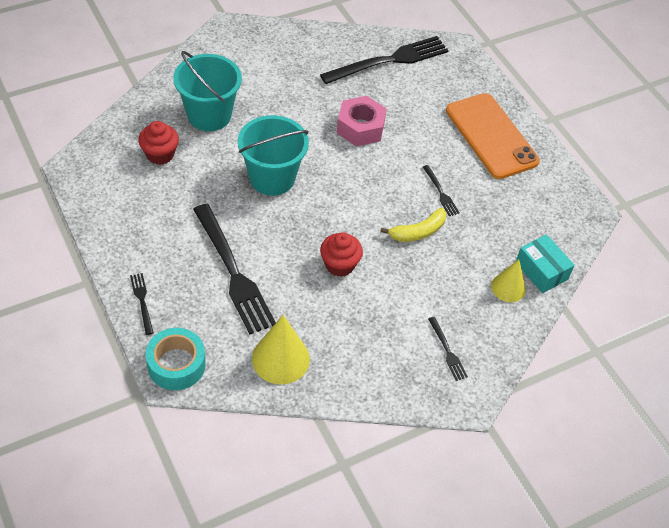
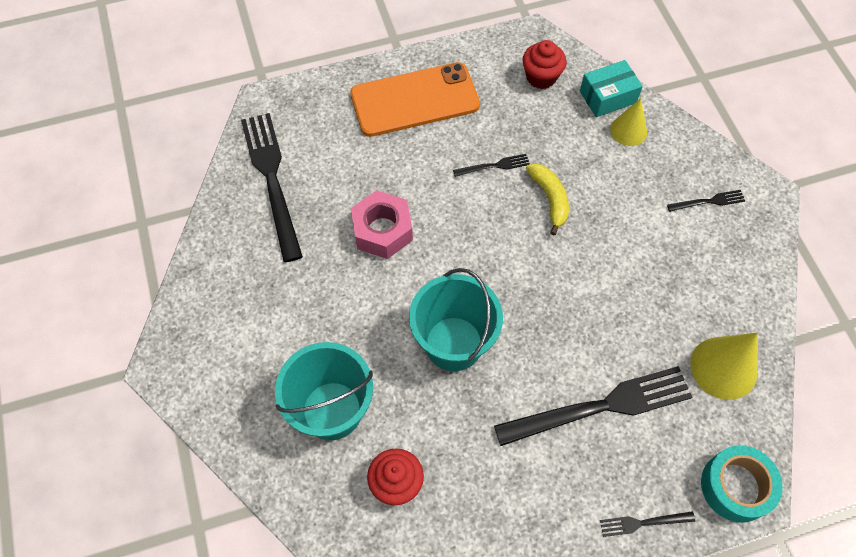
camera: 75 degrees left, 10 degrees up
red cupcake [320,232,363,277] -> red cupcake moved to [522,40,567,89]

